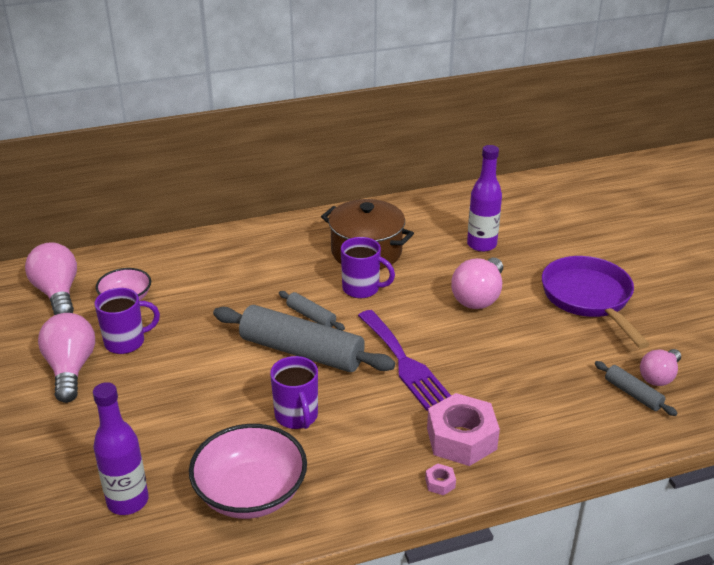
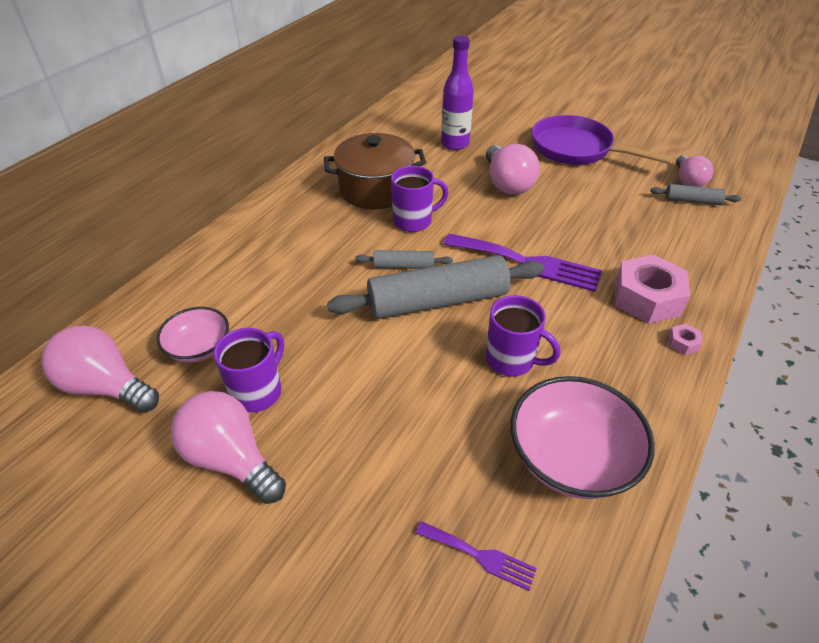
camera: 40 degrees left, 10 degrees up
purple bottle [93,382,149,515] -> purple fork [416,521,537,591]

